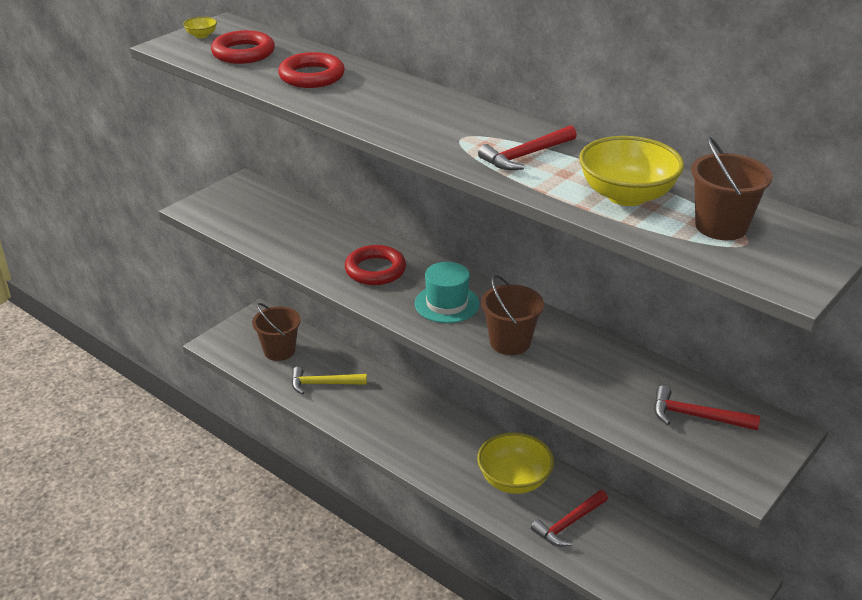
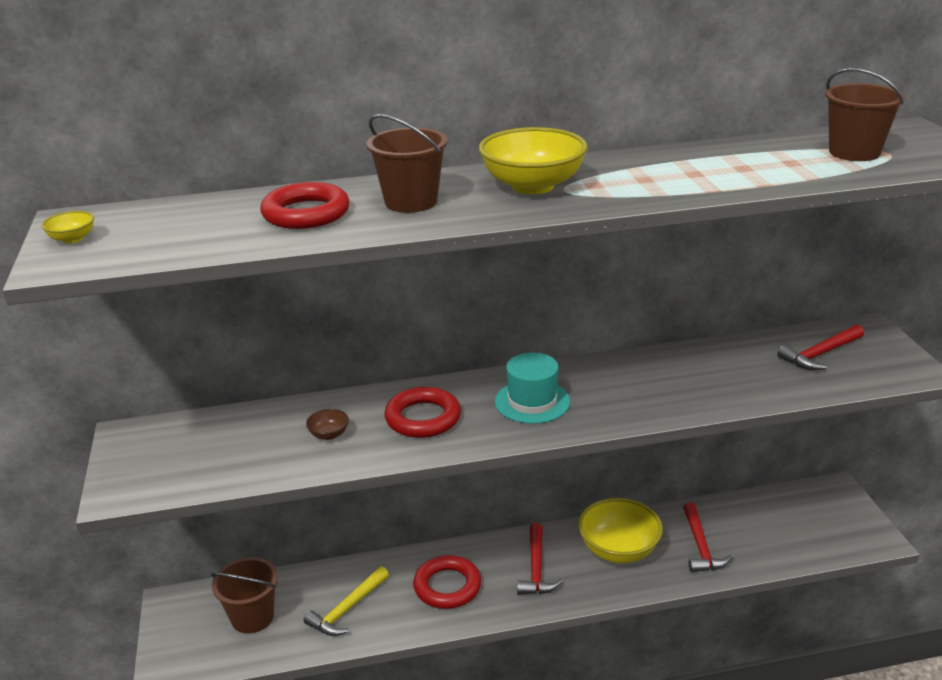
camera: 50 degrees left, 5 degrees down
red ring [211,30,275,64] -> red ring moved to [413,555,481,609]
red hammer [478,125,577,170] -> red hammer moved to [517,523,563,595]
brown bucket [481,275,544,355] -> brown bucket moved to [366,114,448,213]
yellow bowl [579,136,684,206] -> yellow bowl moved to [479,127,588,194]
none -> brown bowl [306,409,349,440]

